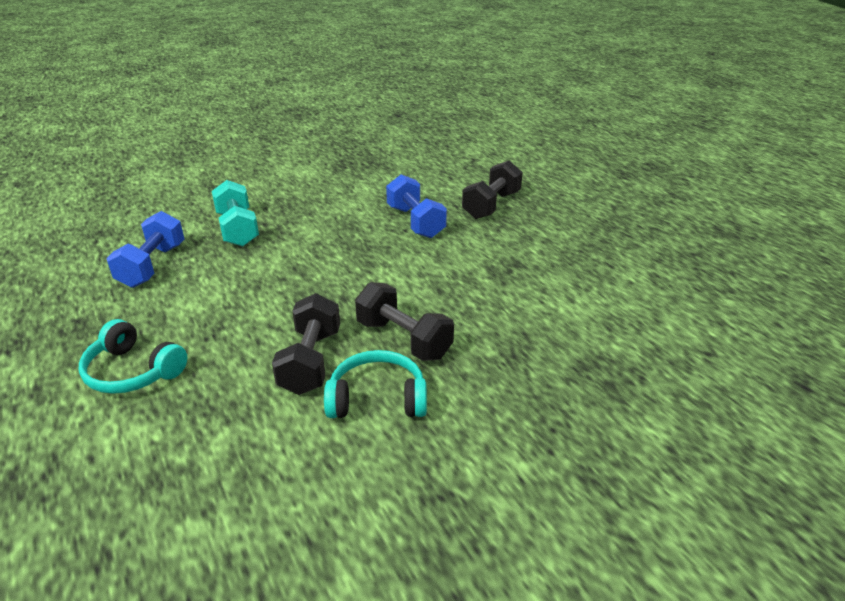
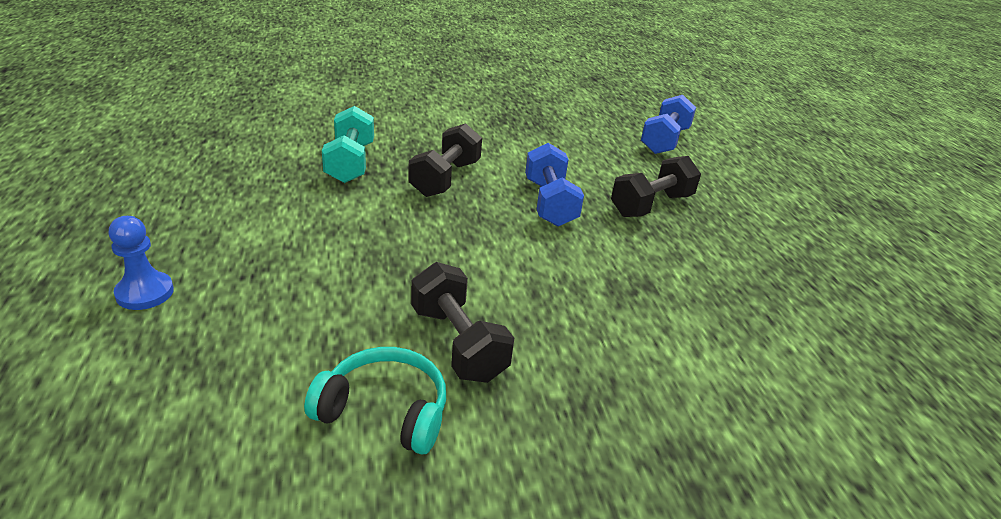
camera: 15 degrees right, 0 degrees up
turquoise headphones [79,319,188,394] -> blue pawn [109,216,174,310]
blue dumbbell [106,211,184,288] -> blue dumbbell moved to [641,95,696,154]
black dumbbell [272,293,340,395] -> black dumbbell moved to [409,123,482,197]

